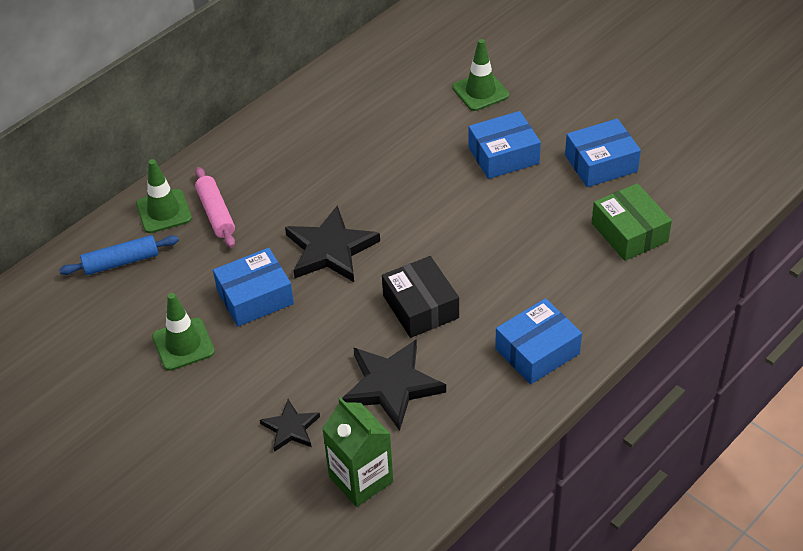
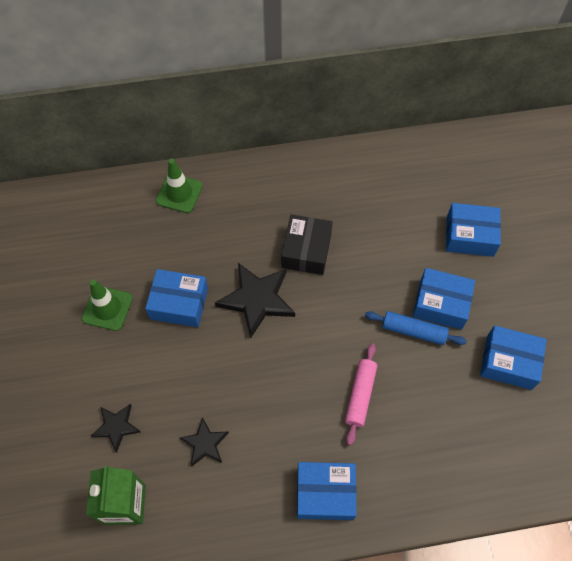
camera: 35 degrees right, 15 degrees up
blue rolling pin [59,235,179,275] -> blue rolling pin moved to [365,311,467,345]
pink rolling pin [195,167,235,248] -> pink rolling pin moved to [345,343,377,445]
black star [342,339,446,431] -> black star [180,417,229,467], size x0.56
black box [382,256,459,338] -> black box moved to [281,214,333,275]
green traffic cone [452,39,509,111] -> blue box [446,203,501,257]
green box [592,183,672,261] -> none

